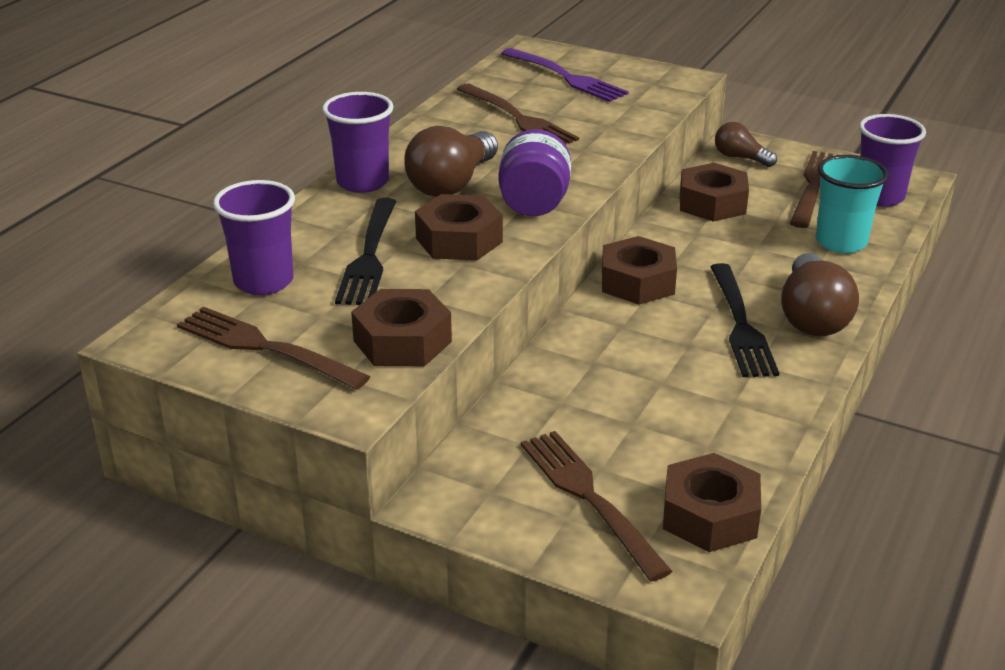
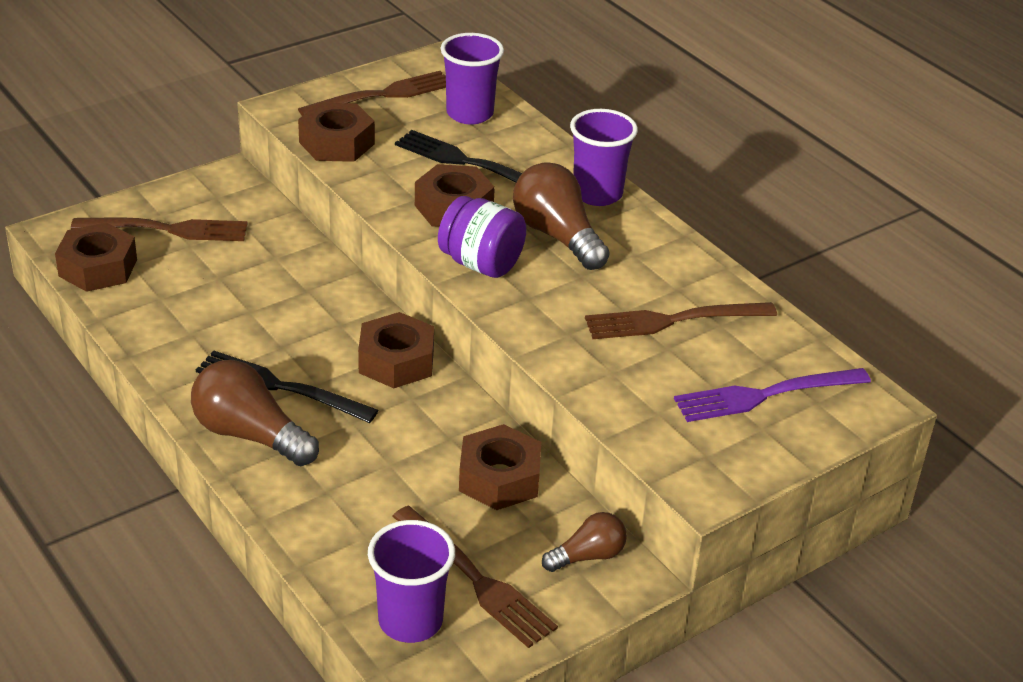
camera: 115 degrees right, 5 degrees up
turquoise cup [816,155,889,253] -> none

